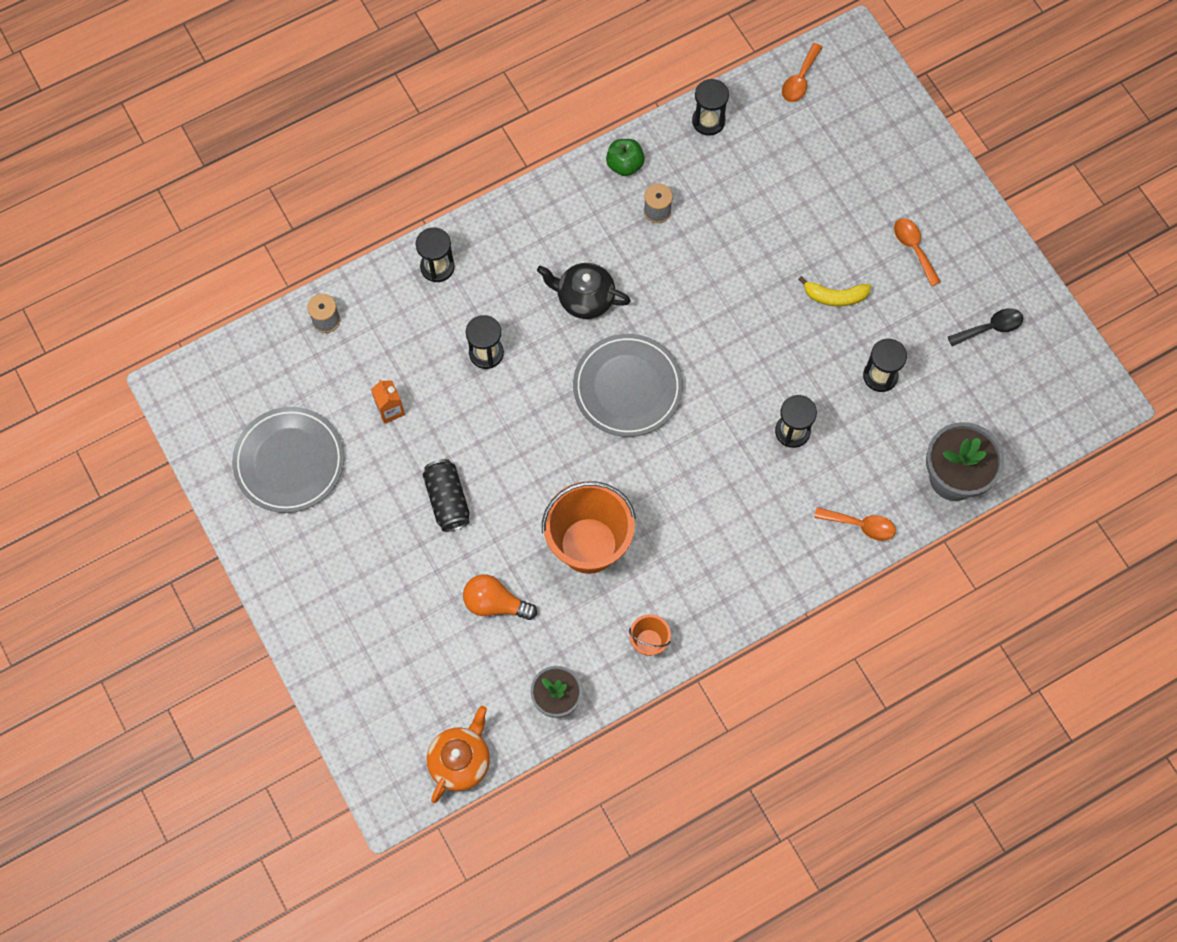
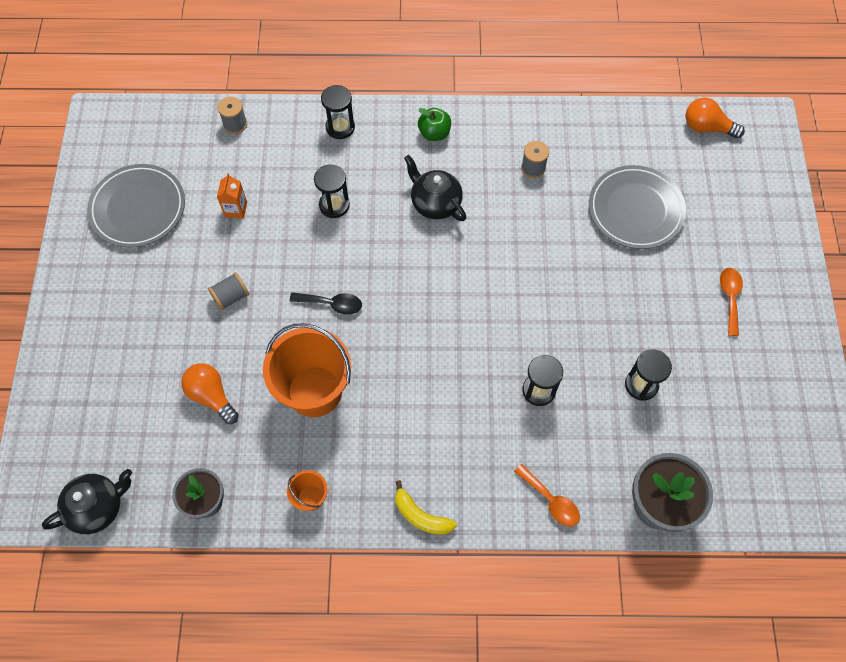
camera: 30 degrees right, 5 degrees down
black can [423,459,470,532] -> grey spool [208,272,249,311]
orange teapot [427,706,490,803] -> black teapot [42,469,132,534]
grey plate [573,334,683,437] -> grey plate moved to [589,165,686,249]
green apple [606,139,645,176] -> green apple moved to [418,108,451,141]
black hourglass [692,79,729,136] -> none
orange spoon [782,43,823,102] -> orange light bulb [685,98,745,138]
yellow banana [798,276,871,306] -> yellow banana moved to [395,480,457,535]
black spoon [948,308,1024,346] -> black spoon moved to [289,292,362,315]

